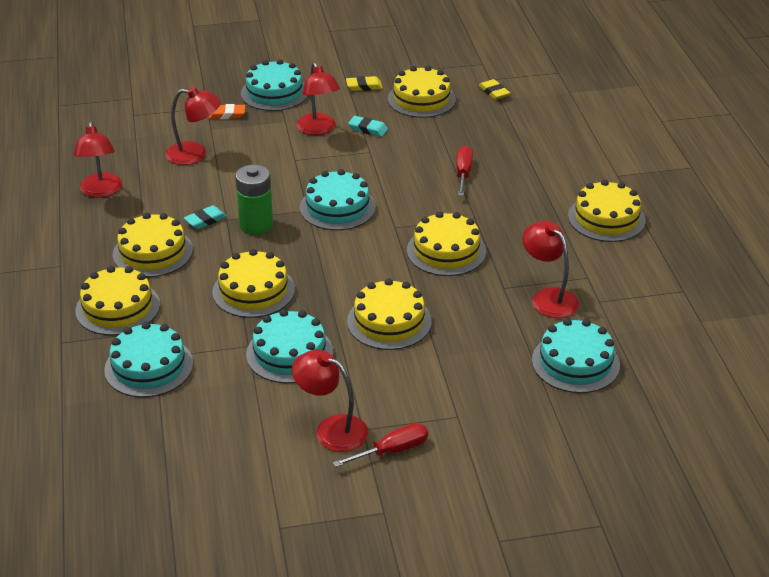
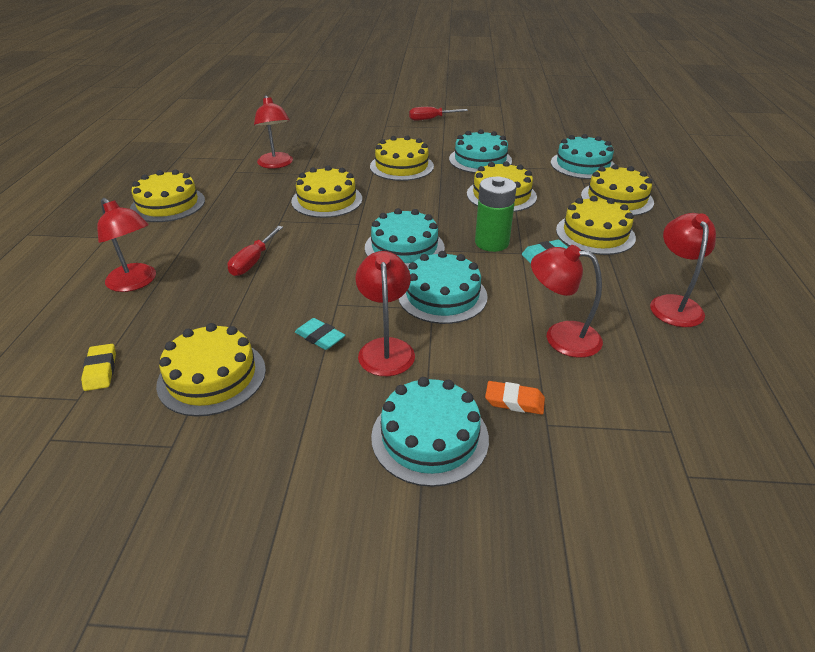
camera: 165 degrees left, 0 degrees up
red lamp [292,350,368,452] -> red lamp moved to [97,198,156,292]
yellow eraser [346,76,383,91] -> none
turquoise cake [532,318,620,393] -> turquoise cake moved to [398,251,488,324]

